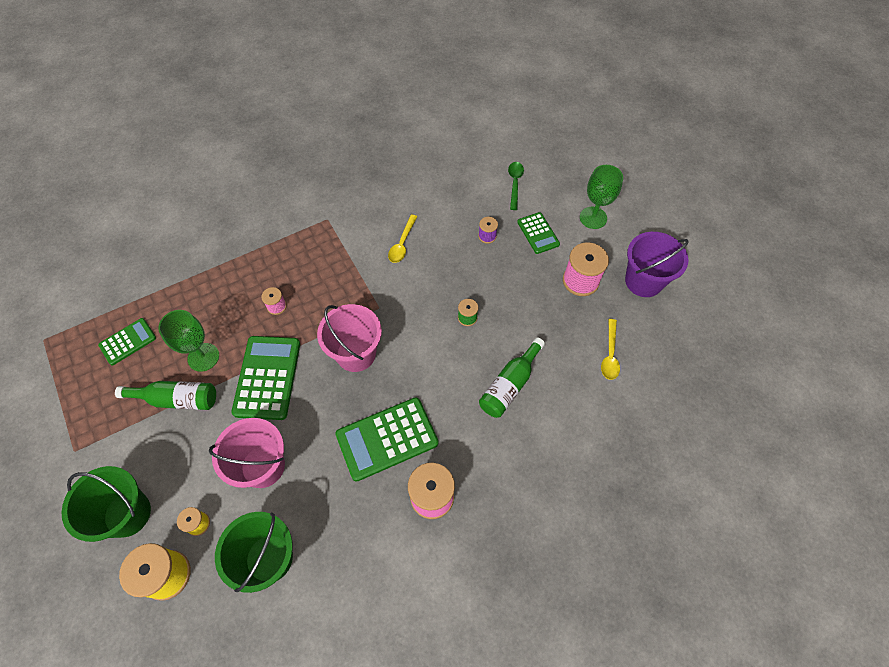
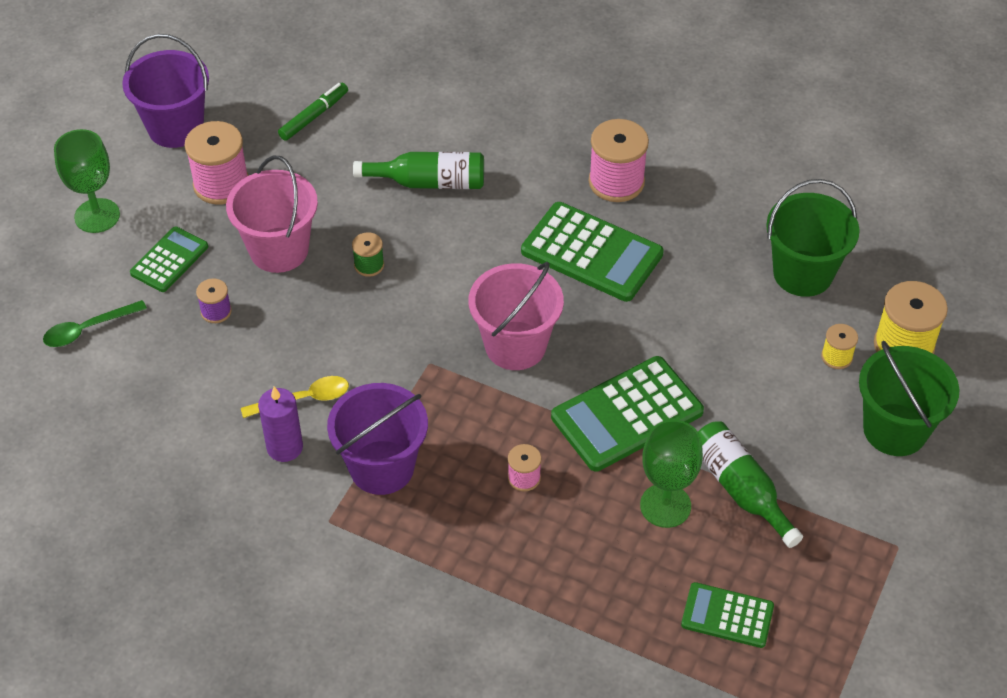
camera: 125 degrees left, 10 degrees down
pink bucket [209,418,285,488] -> pink bucket moved to [226,155,318,273]
yellow spoon [601,319,620,380] -> green marker [278,83,348,141]
none -> purple candle [258,386,303,462]
none -> purple bucket [327,383,428,495]

